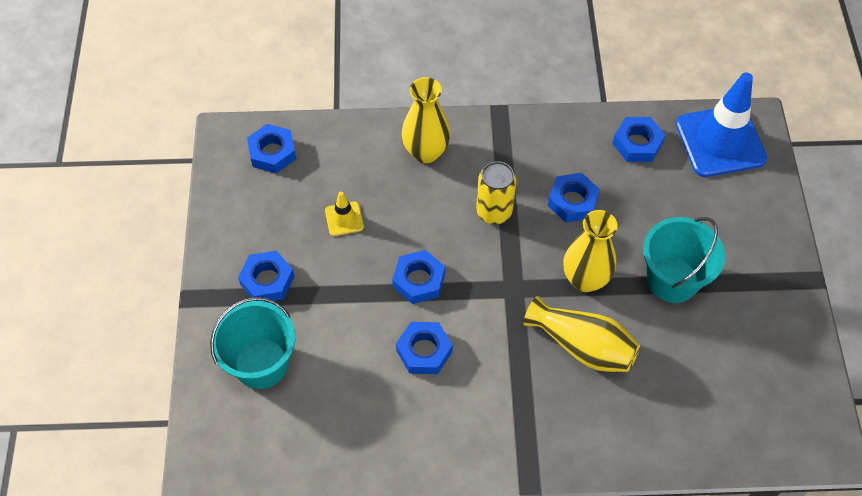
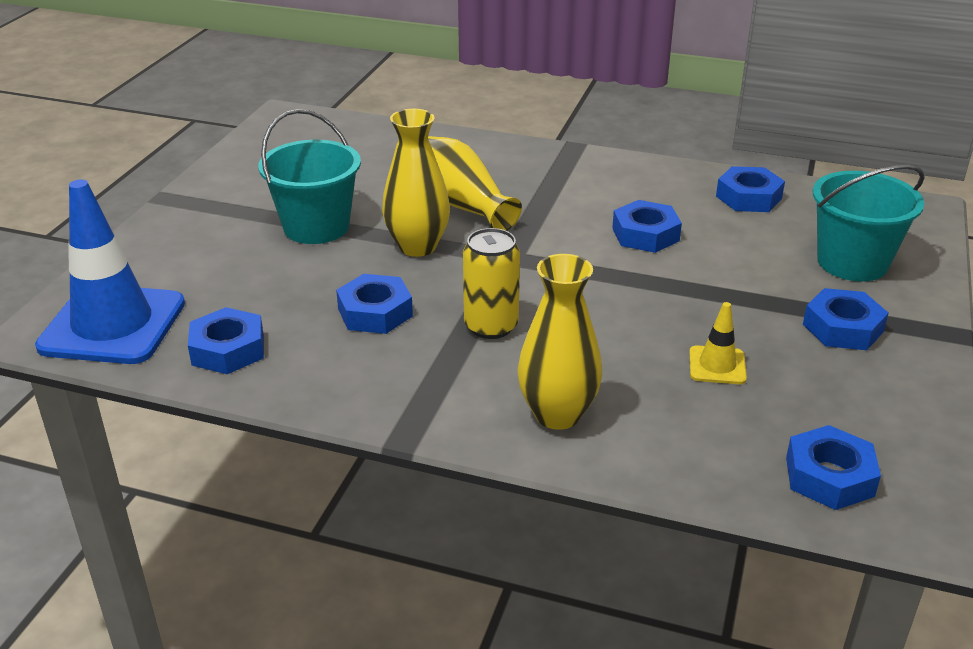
camera: 160 degrees left, 25 degrees down
blue nut [392,250,445,304] -> blue nut moved to [716,166,785,212]

